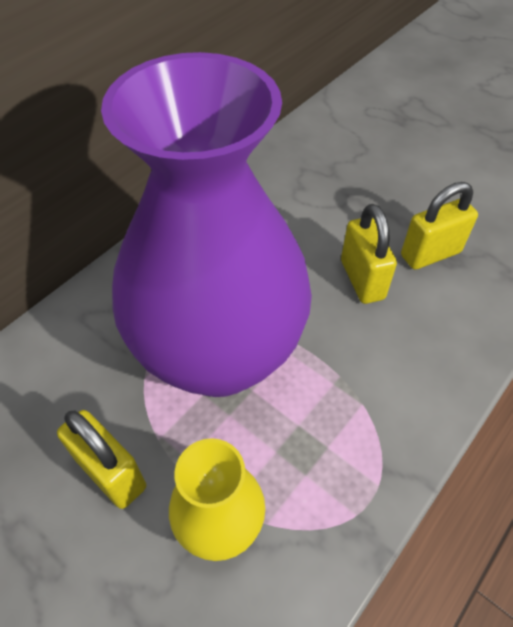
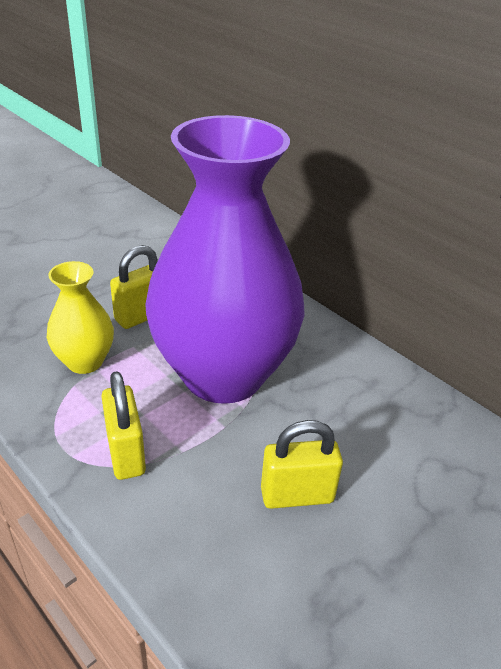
camera: 95 degrees right, 15 degrees down
yellow padlock [401,182,478,270] -> yellow padlock moved to [101,372,146,480]

